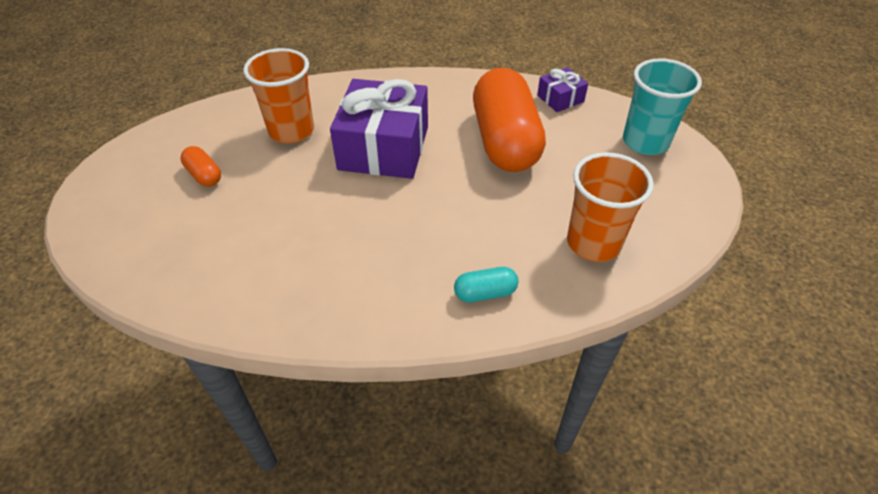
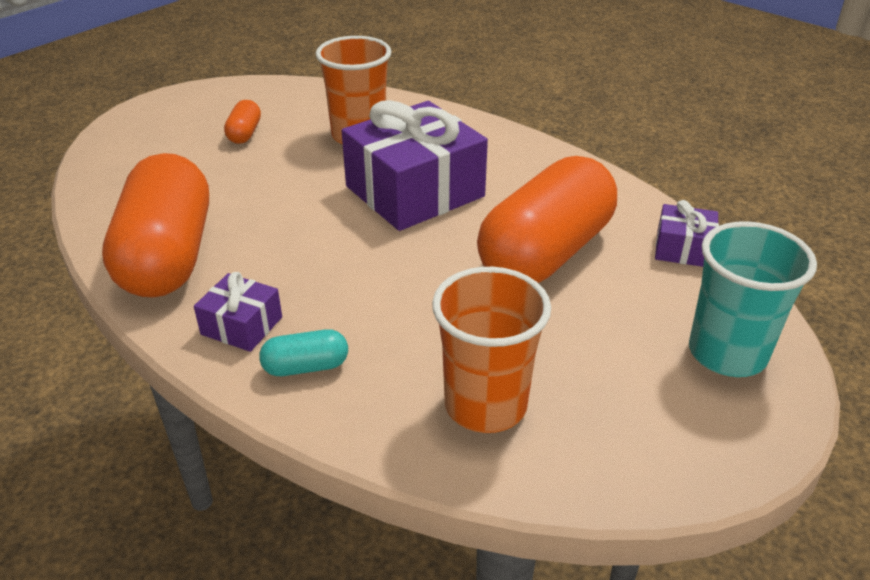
camera: 45 degrees right, 10 degrees down
turquoise capsule [454,267,519,303] -> turquoise capsule turned 45 degrees counterclockwise [259,329,348,376]
none -> orange capsule [102,153,209,298]
none -> purple gift [194,272,282,352]

